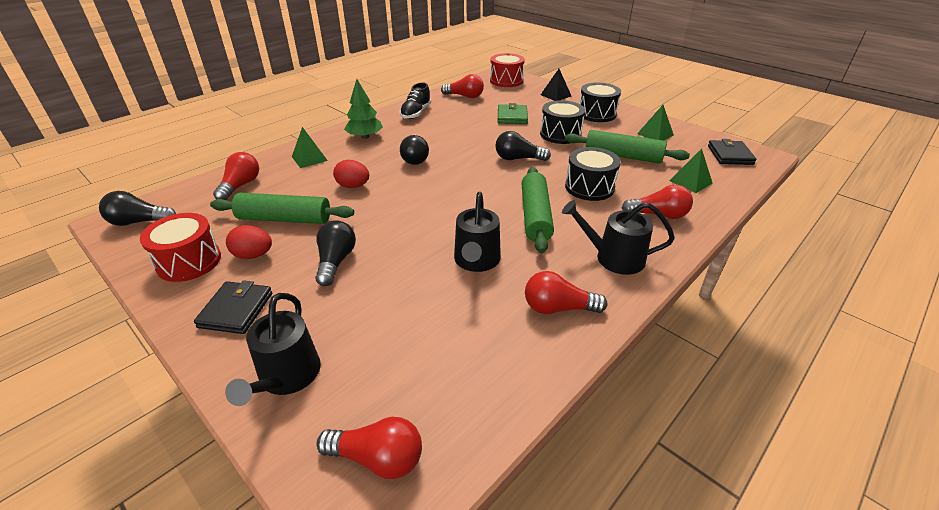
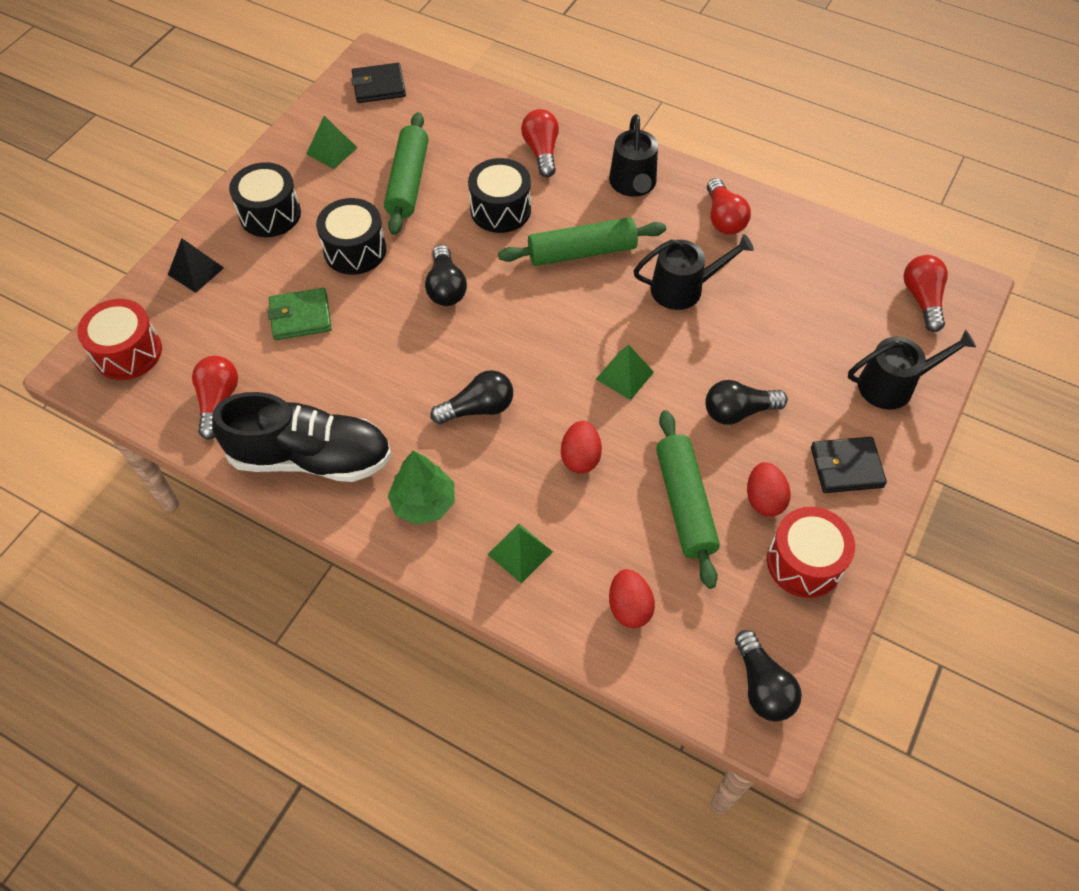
camera: 105 degrees left, 20 degrees up
red light bulb [213,152,259,200] -> red egg [609,569,655,628]
black shoe [400,83,431,119] -> black shoe [212,392,392,482], size x1.78
green pyramid [669,149,712,193] -> green pyramid moved to [596,345,654,400]

